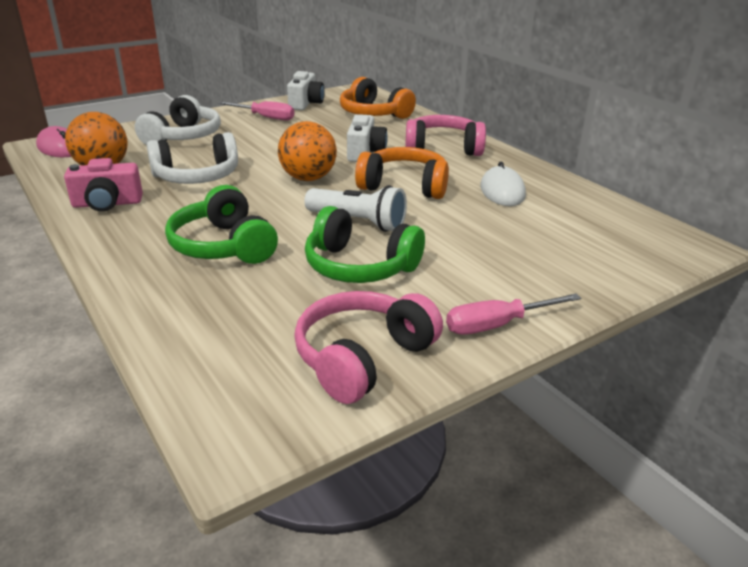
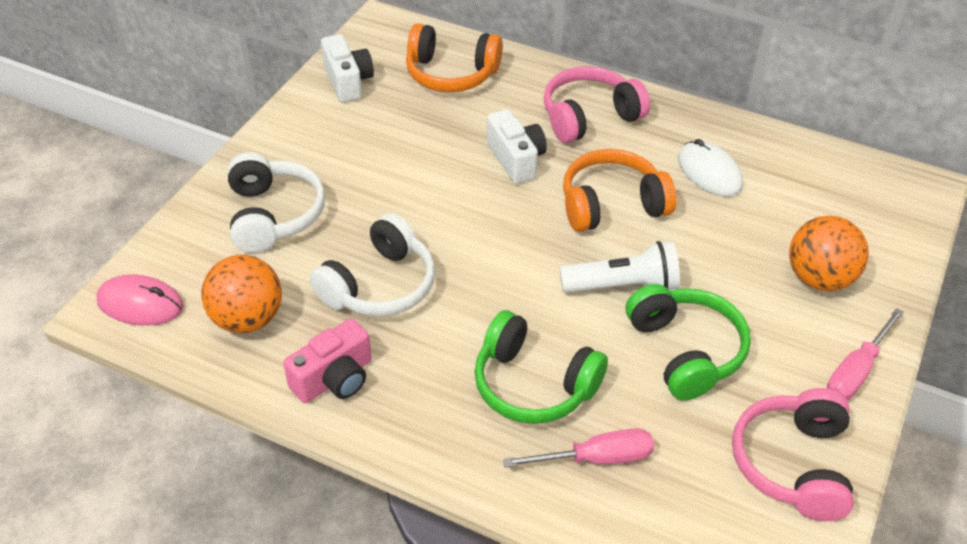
camera: 30 degrees left, 15 degrees up
pink screwdriver [219,101,294,121] -> pink screwdriver moved to [503,428,654,467]
orange ball [278,121,337,181] -> orange ball moved to [789,215,869,291]
green headphones [305,206,425,283] -> green headphones turned 105 degrees counterclockwise [626,284,751,400]

